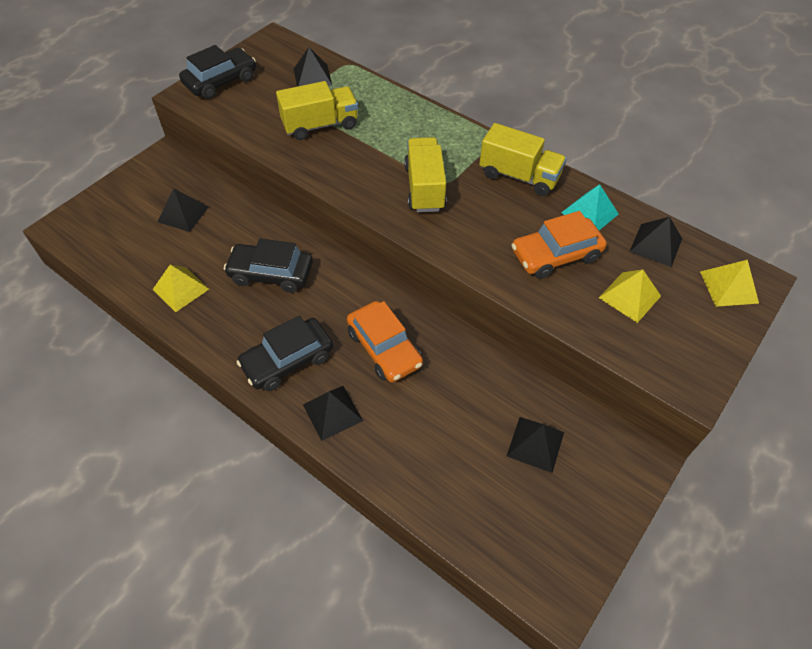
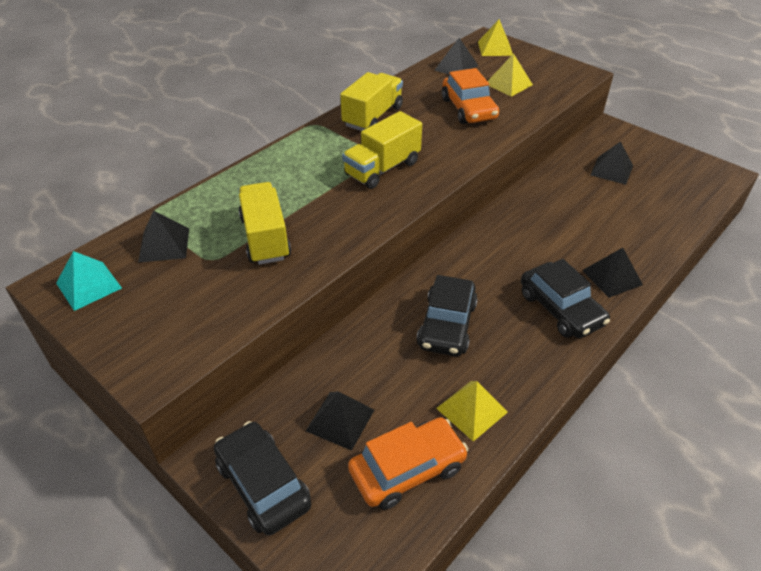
camera: 85 degrees left, 10 degrees down
black car [179,45,256,99] -> black car moved to [214,421,311,536]
orange car [347,301,423,382] -> orange car moved to [348,417,468,510]
yellow truck [404,137,446,212] -> yellow truck turned 45 degrees counterclockwise [342,111,422,189]
turquoise pyramid [561,184,619,230] -> turquoise pyramid moved to [56,251,122,311]

